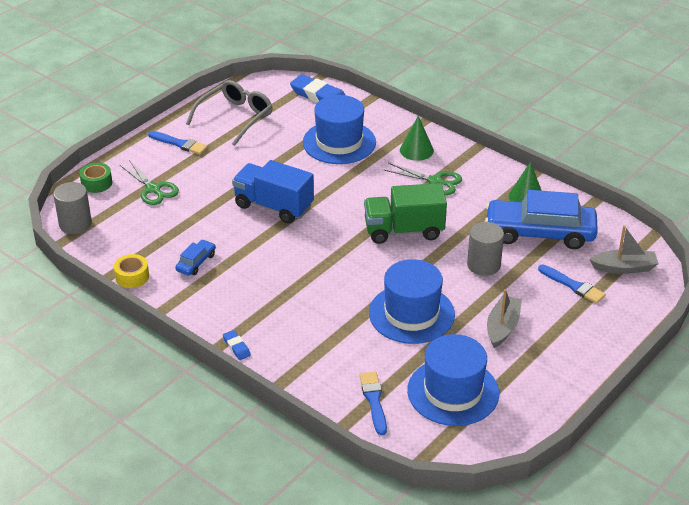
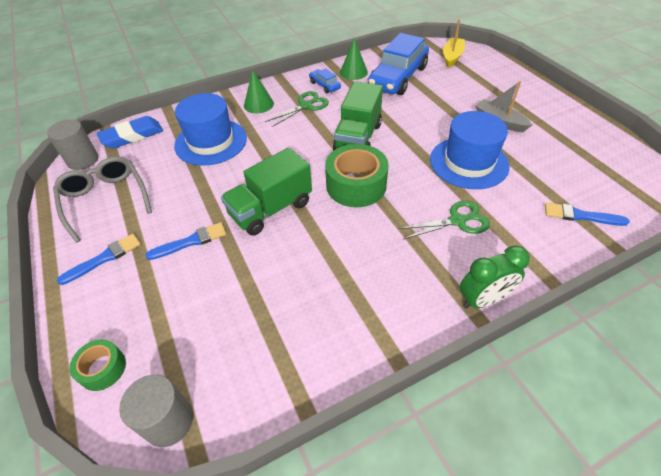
camera: 65 degrees left, 10 degrees up
yellow tape [114,254,149,288] -> none
green scissors [120,160,179,205] -> green scissors moved to [398,201,490,239]
blue car [175,239,216,276] -> blue car moved to [309,69,341,93]
blue eraser [223,330,251,360] -> green clock [460,245,530,309]
blue truck [232,160,314,224] -> green truck [221,148,312,236]
blue hat [407,334,499,426] -> none
grey cylinder [467,222,504,276] -> grey cylinder moved to [47,119,98,170]
blue brush [538,265,606,304] -> blue brush moved to [145,222,226,260]
grey boat [589,225,659,274] -> yellow boat [443,19,465,68]
none -> green tape [325,144,389,207]

